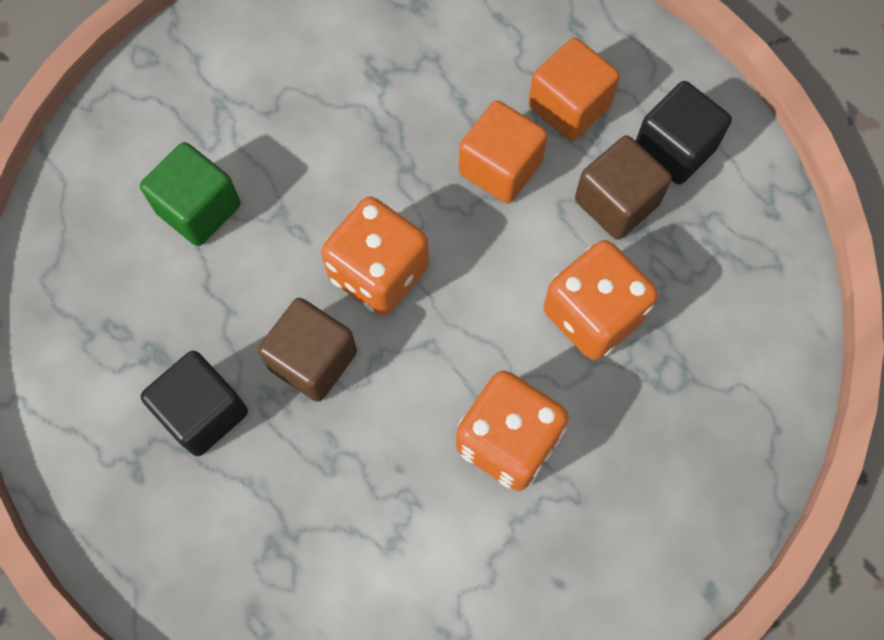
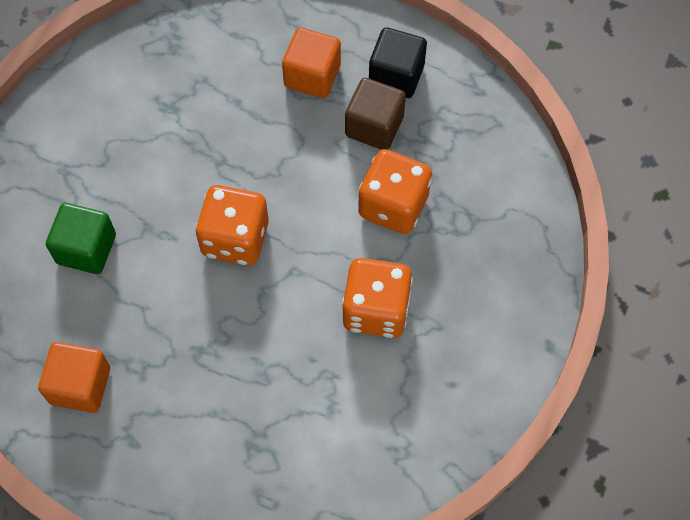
camera: 25 degrees left, 5 degrees down
black cube [141,351,248,456] -> none
brown cube [258,298,357,402] -> none
orange cube [459,101,548,203] -> orange cube moved to [38,342,110,413]

